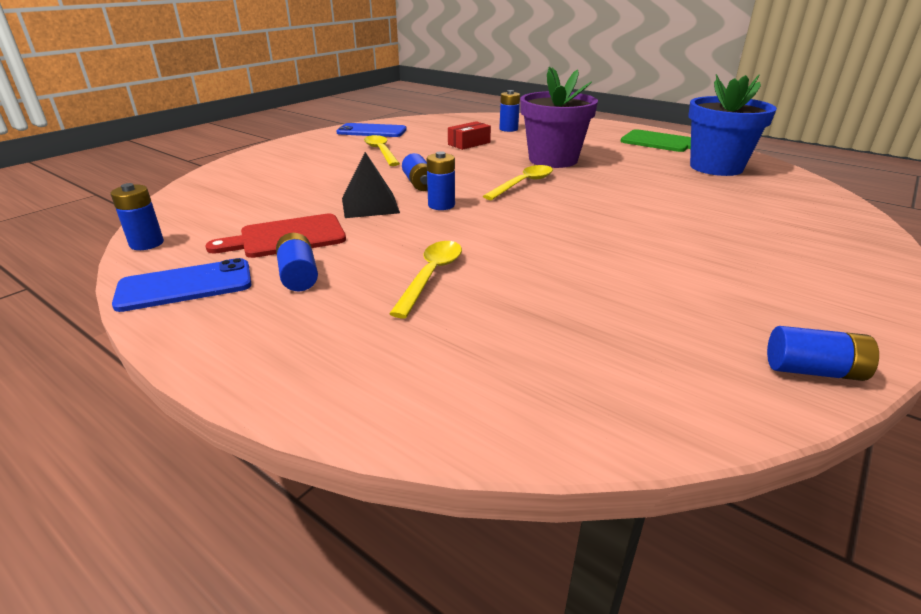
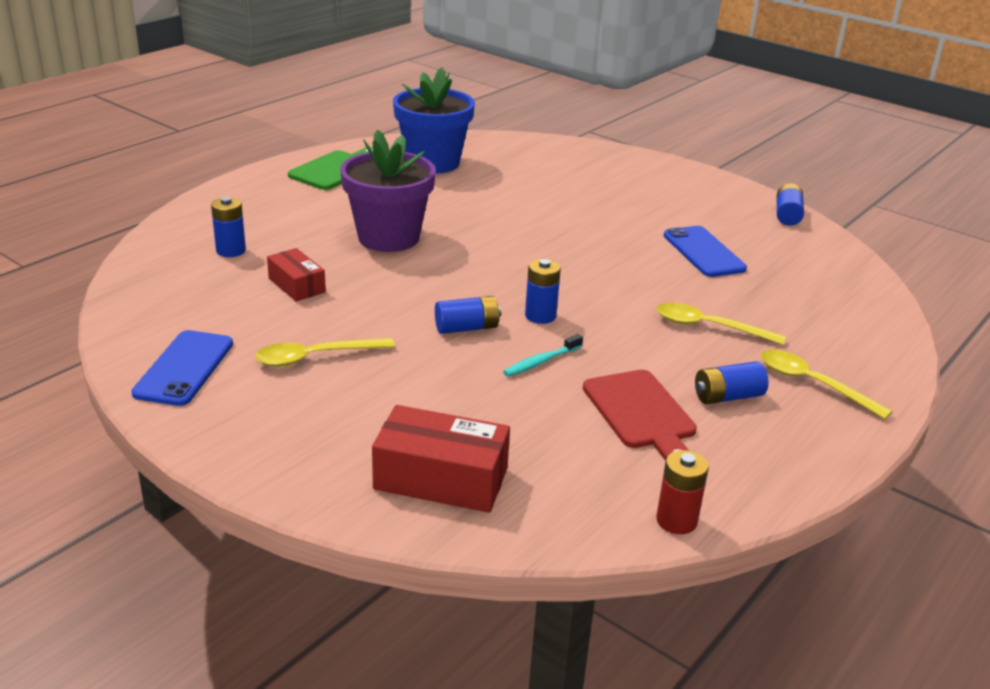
camera: 90 degrees left, 0 degrees up
blue battery [111,183,164,250] -> red battery [656,450,709,534]
blue phone [112,258,252,312] -> blue phone moved to [664,226,747,277]
black pyramid [342,152,400,218] -> turquoise toothbrush [503,334,583,377]
yellow spoon [483,165,553,200] -> yellow spoon moved to [761,349,893,419]
none -> red box [372,405,510,513]

